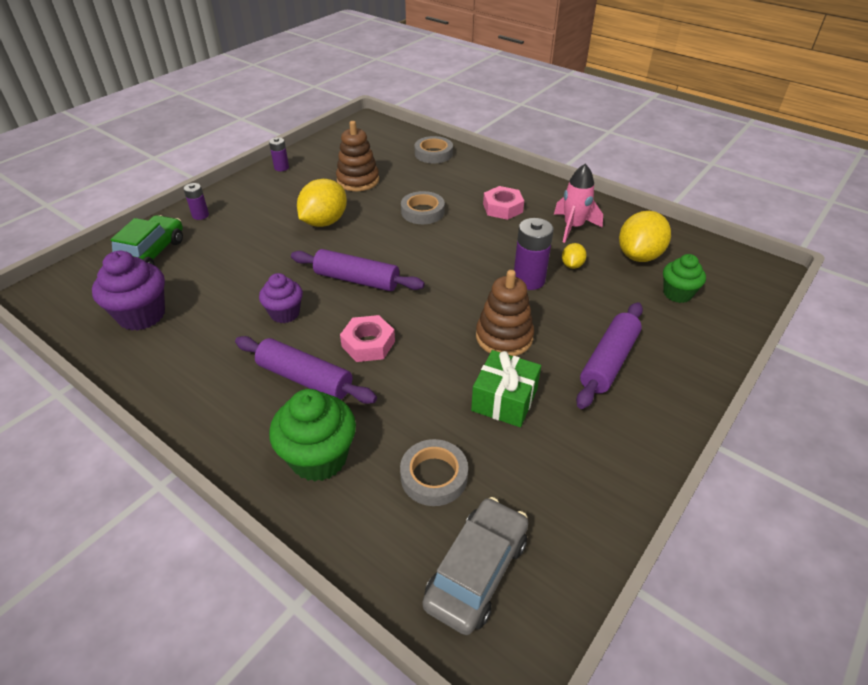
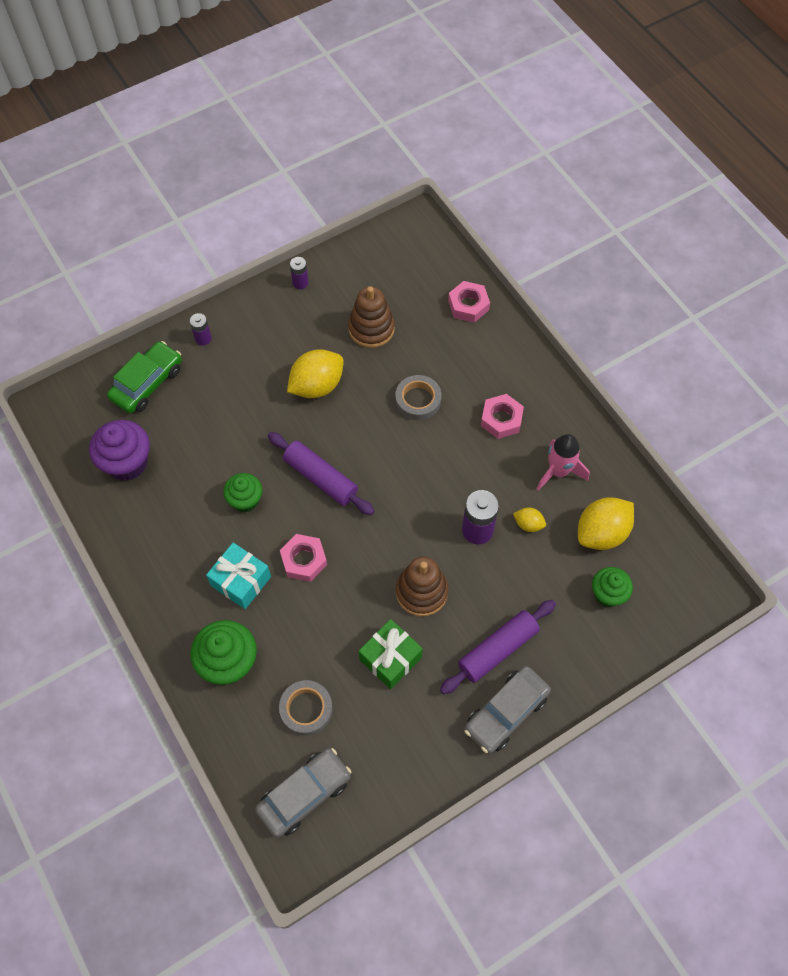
camera: 20 degrees right, 20 degrees up
purple rolling pin [235,336,377,404] -> turquoise gift [206,543,271,609]
purple cupcake [259,273,303,323] -> green cupcake [223,473,262,512]
grey tape [415,136,453,163] -> pink nut [448,281,490,323]
yellow lemon [562,243,587,269] -> yellow lemon turned 75 degrees clockwise [513,508,546,532]
none -> grey car [464,666,551,754]

